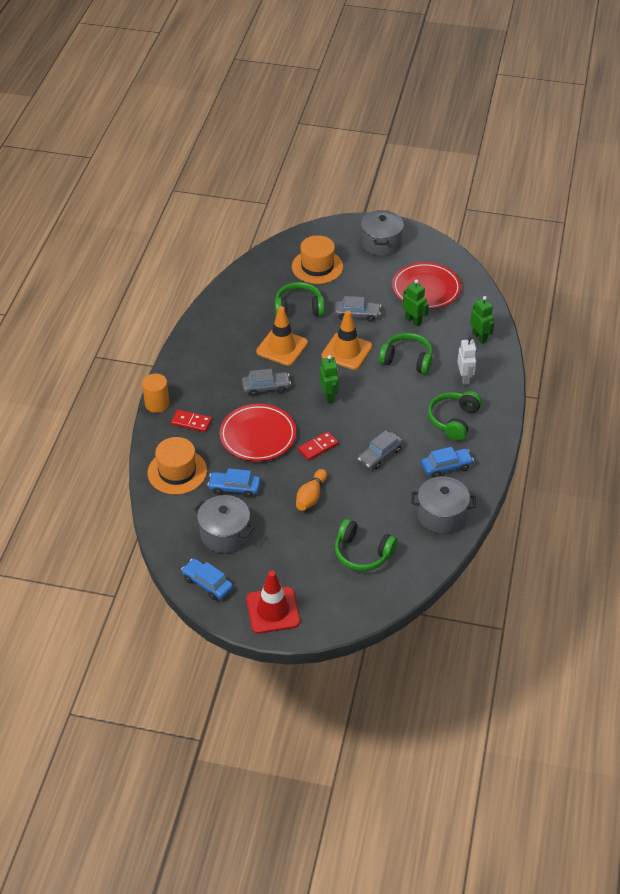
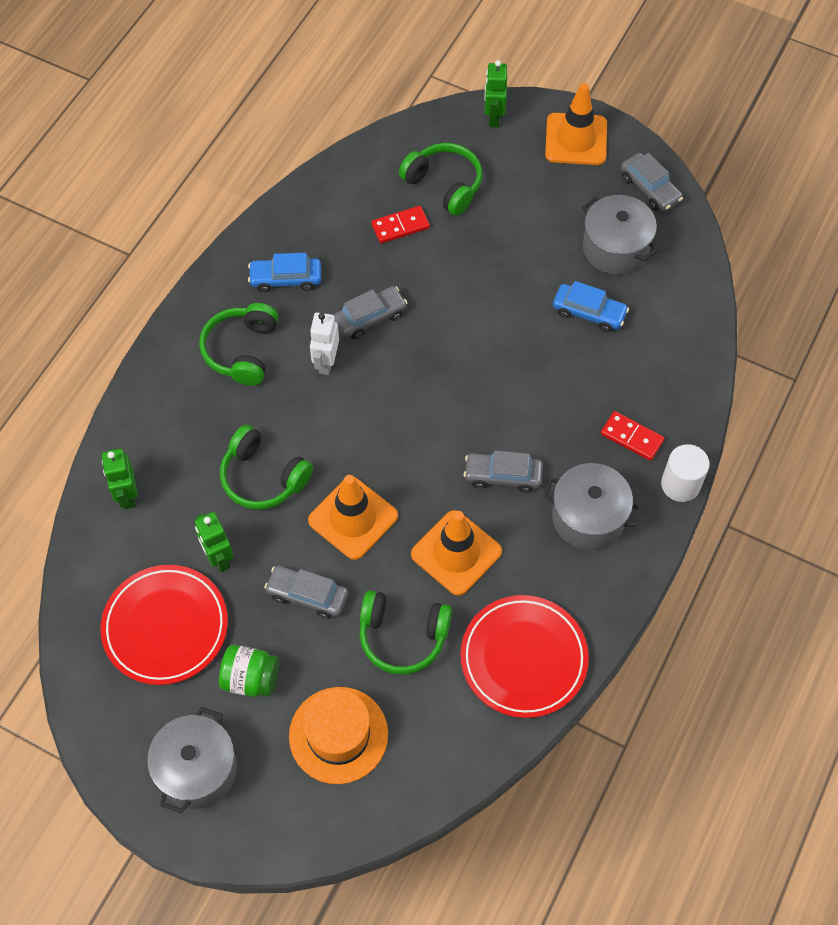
camera: 165 degrees left, 15 degrees up
orange cylinder [142,373,170,413] -> white cylinder [661,444,709,502]
orange hat [148,437,207,495] -> none
blue car [181,559,233,600] -> grey car [621,153,683,211]
red plate [220,404,296,461] -> red plate moved to [460,595,589,718]
red traffic cone [246,570,300,634] -> orange traffic cone [545,83,607,165]
orange bowling pin [296,469,327,511] -> none
red domino [298,431,338,461] -> red domino moved to [371,206,430,243]
green robot [320,355,339,403] -> green robot moved to [484,60,507,128]
grey pot [411,476,476,534] -> grey pot moved to [543,463,642,550]
green headphones [428,391,482,441] -> green headphones turned 150 degrees clockwise [199,303,278,386]
white robot [457,337,477,385] -> white robot moved to [310,313,339,375]
none -> green jar [219,645,279,697]

